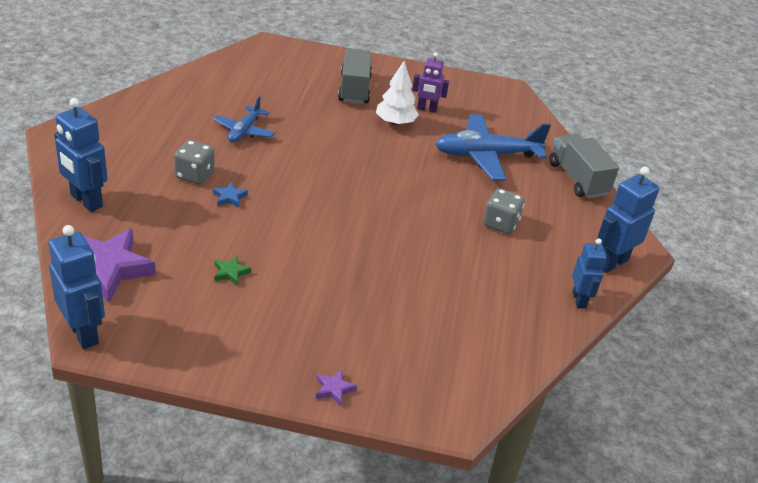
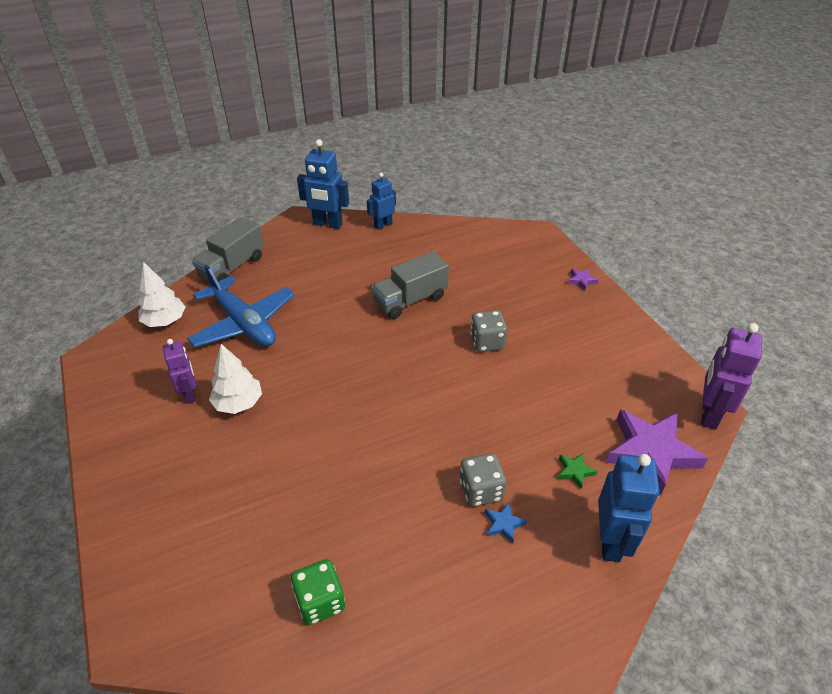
camera: 120 degrees left, 5 degrees up
blue robot [48,225,105,349] -> purple robot [701,323,762,430]
blue star [213,182,248,207] -> blue star moved to [485,502,527,543]
blue plane [214,96,275,142] -> none
green star [215,255,251,286] -> green star moved to [558,453,598,489]
grey truck [338,49,372,104] -> grey truck moved to [371,251,449,319]
grey dice [483,188,525,234] -> grey dice moved to [470,310,507,352]
none -> white tree [138,262,185,327]
none -> green dice [291,559,345,625]

